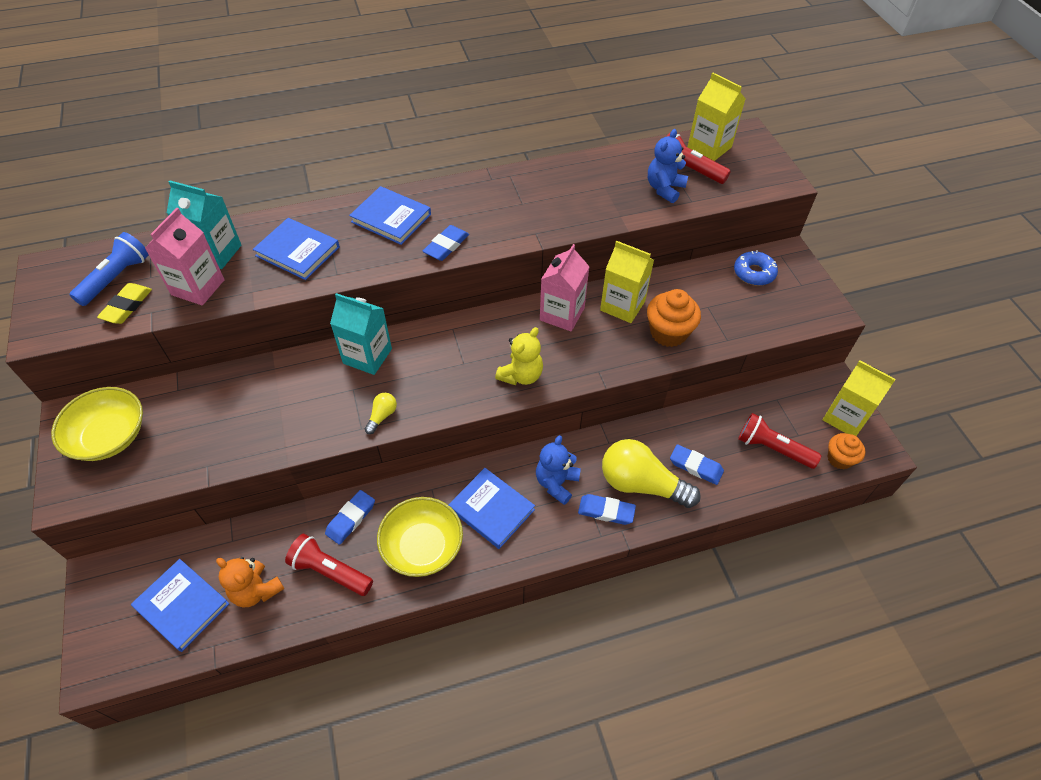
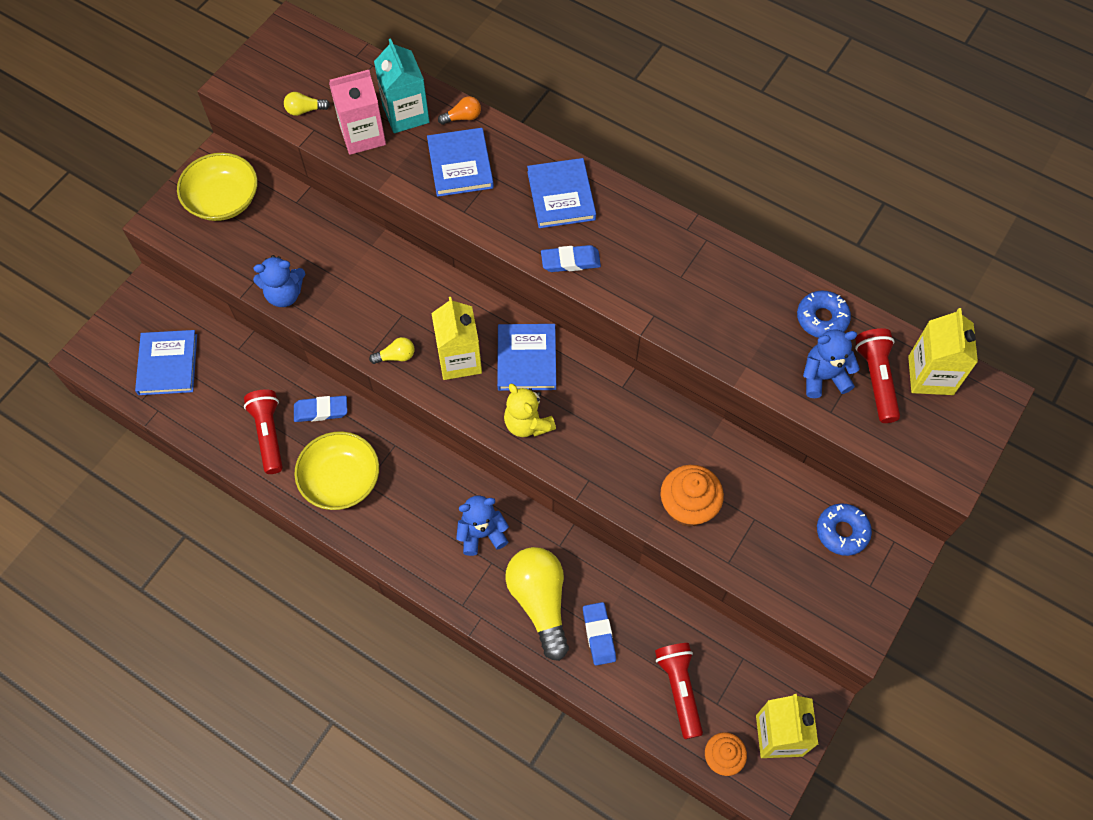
camera: 50 degrees right, 10 degrees up
blue flashlight [69,232,149,306] -> none
yellow eraser [97,283,152,324] -> yellow light bulb [284,92,330,116]
orange teddy bear [216,557,285,608] -> none
turquoise carton [330,293,392,375] -> none
blue book [448,468,535,549] -> blue book moved to [497,324,556,391]
yellow teddy bear [495,327,543,385] -> yellow teddy bear turned 60 degrees clockwise [504,384,556,437]
pink carton [540,244,590,331] -> none
blue eraser [578,494,636,525] -> none
yellow carton [600,241,654,323] -> yellow carton moved to [431,297,482,380]
none -> blue teddy bear [253,255,305,307]
none -> orange light bulb [438,96,481,125]
none -> blue donut [797,290,851,338]

